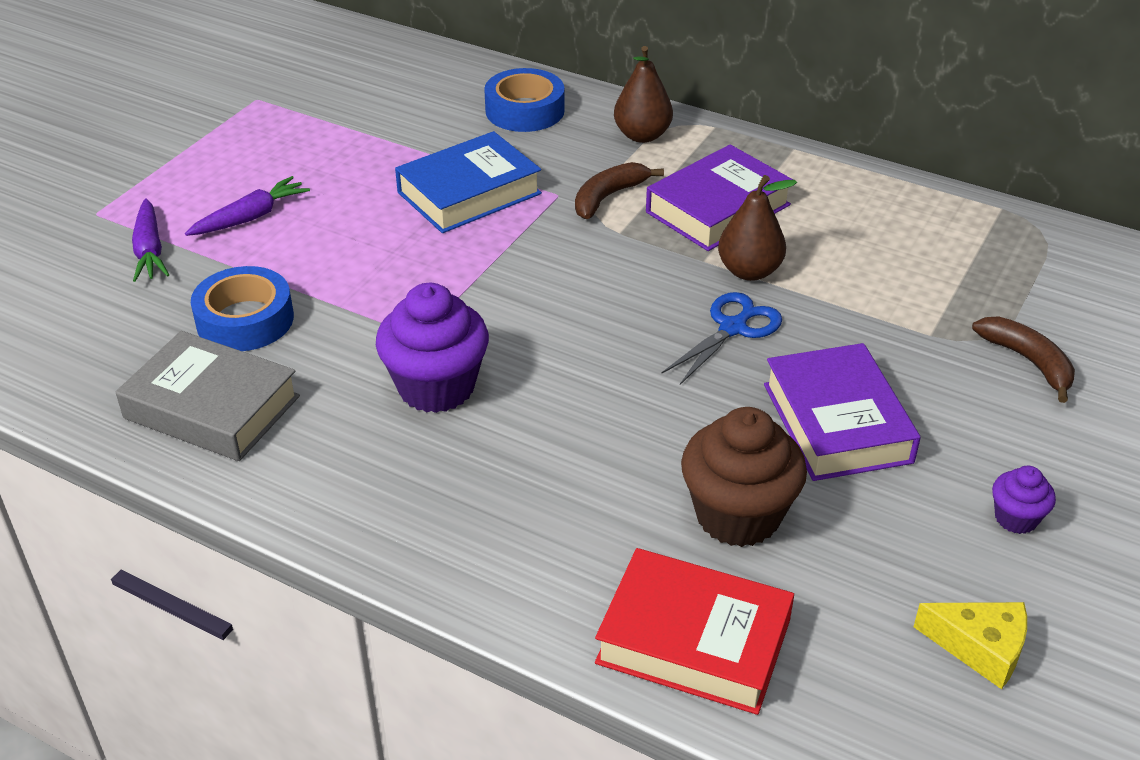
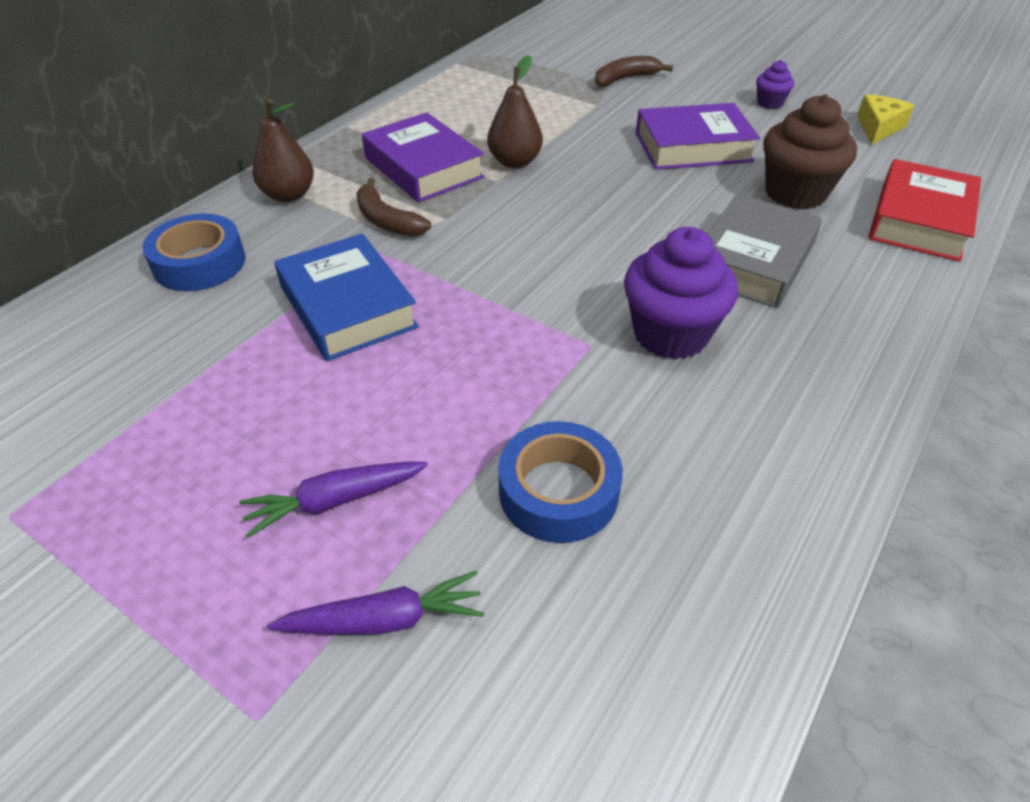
camera: 85 degrees left, 5 degrees up
grey book [116,331,300,461] -> grey book moved to [708,194,822,308]
purple carrot [185,176,310,236] -> purple carrot turned 75 degrees counterclockwise [239,462,428,538]
blue scissors [661,292,782,385] -> none

